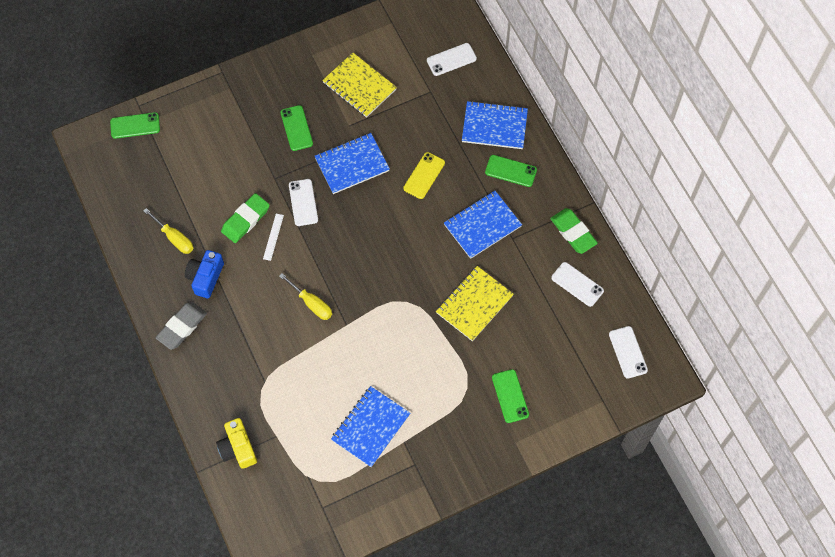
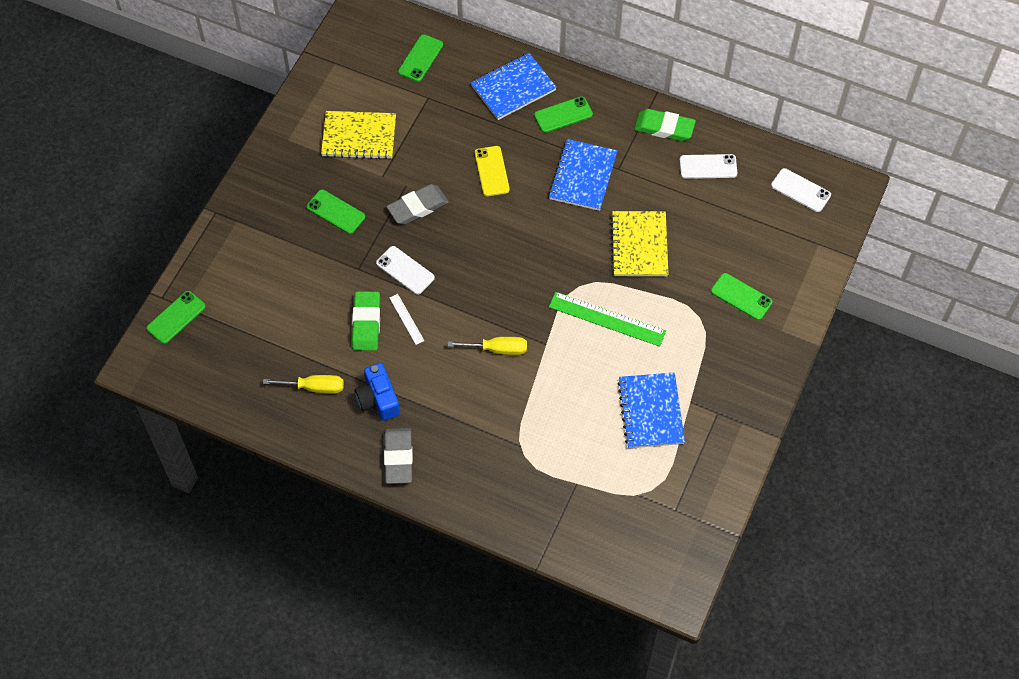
camera: 40 degrees left, 5 degrees down
yellow camera [216,418,257,469] -> none
blue notebook [315,133,390,194] -> grey eraser [386,184,449,225]
white phone [427,43,477,76] -> green phone [398,34,443,82]
none -> green ruler [549,292,666,347]

